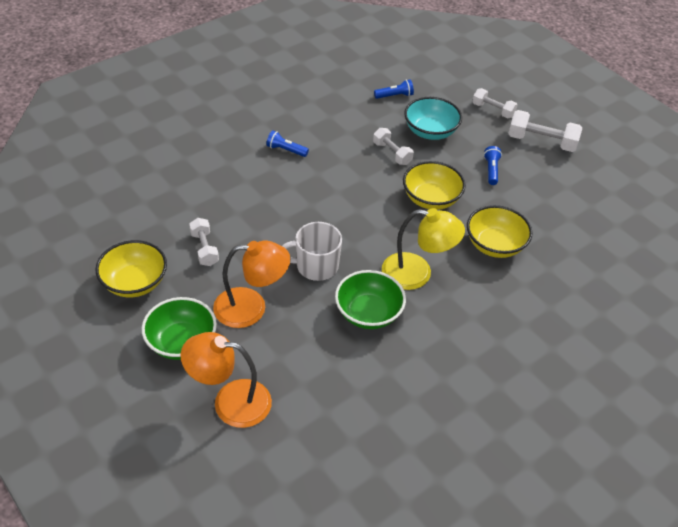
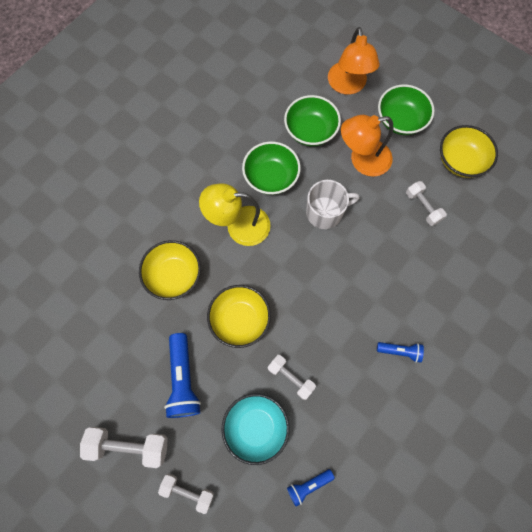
camera: 170 degrees right, 25 degrees up
orange lamp [181,332,272,428] -> orange lamp turned 90 degrees clockwise [328,27,380,95]
blue flashlight [484,146,502,185] -> blue flashlight [164,333,201,418], size x1.79
none -> green bowl [284,95,341,146]

